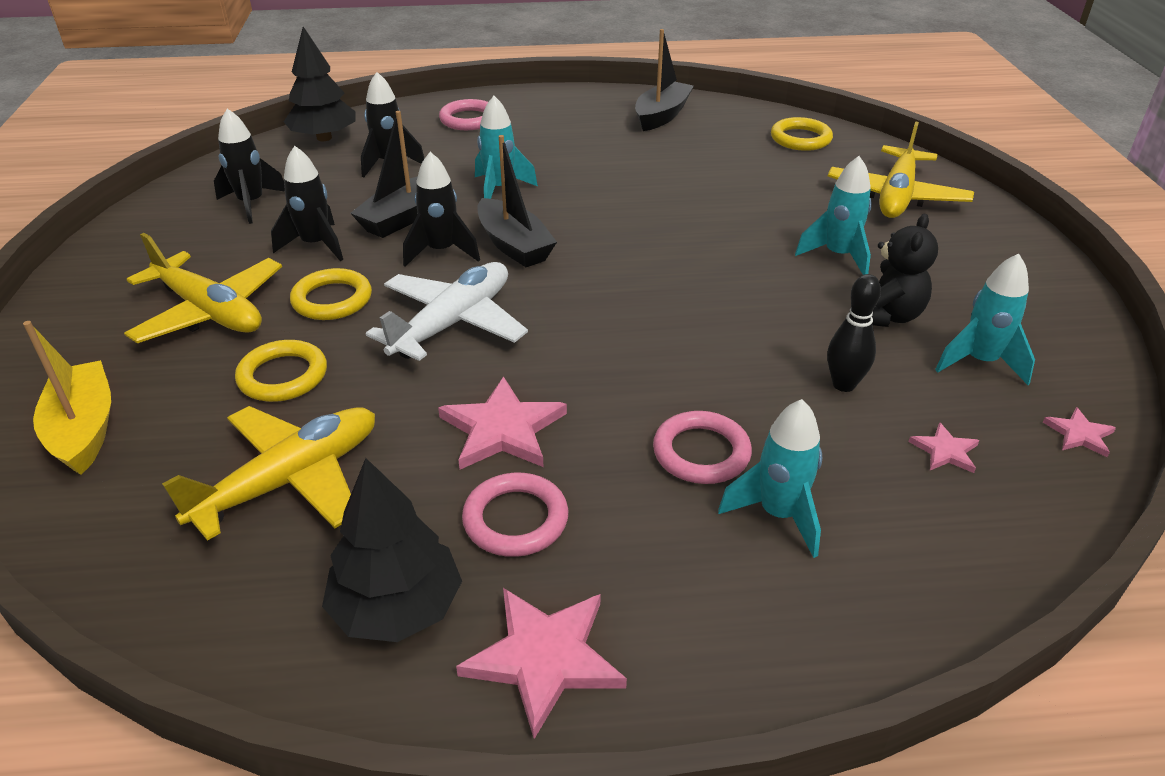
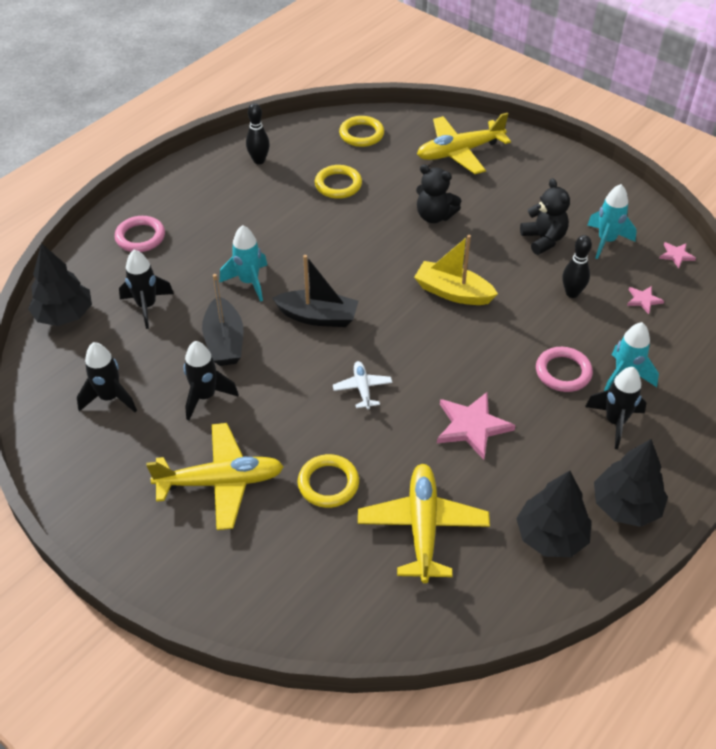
camera: 45 degrees left, 10 degrees up
yellow boat [23,321,111,475] -> yellow boat moved to [414,235,498,305]
yellow ring [290,268,372,320] -> yellow ring moved to [315,165,362,199]
white plane [366,262,528,361] -> white plane [333,361,392,410], size x0.51
black rocket [403,152,480,267] -> black rocket moved to [585,367,647,449]
pink star [456,588,627,739] -> black tree [594,439,668,527]
pink ring [462,473,568,557] -> none
black boat [635,29,694,131] -> black bowling pin [246,103,270,164]
turquoise rocket [795,156,872,275] -> none
yellow plane [828,121,974,218] -> yellow plane turned 90 degrees clockwise [417,113,511,174]
none -> black teddy bear [416,164,461,223]

